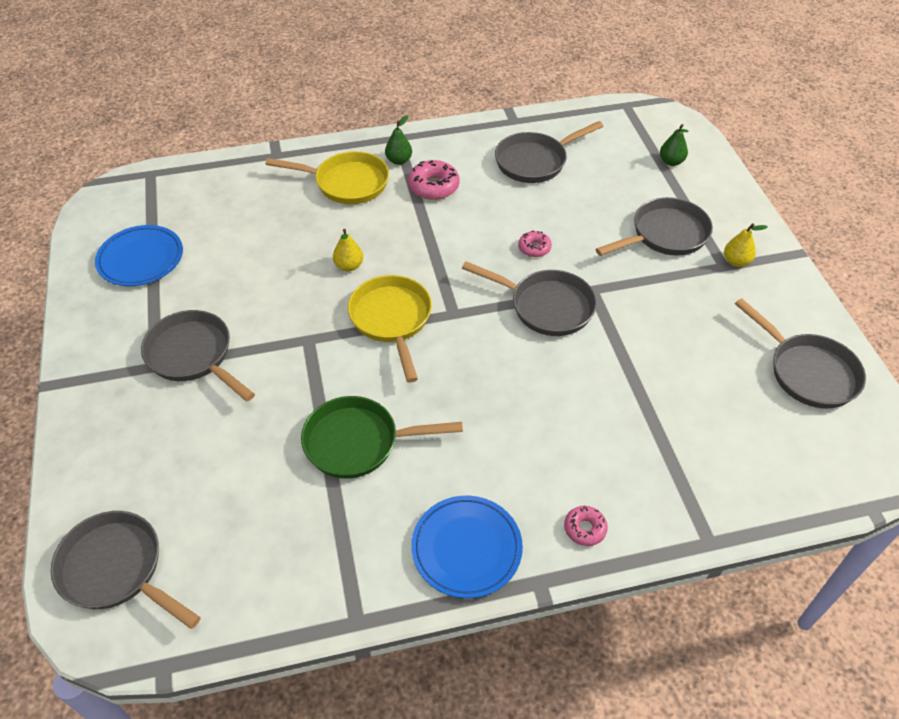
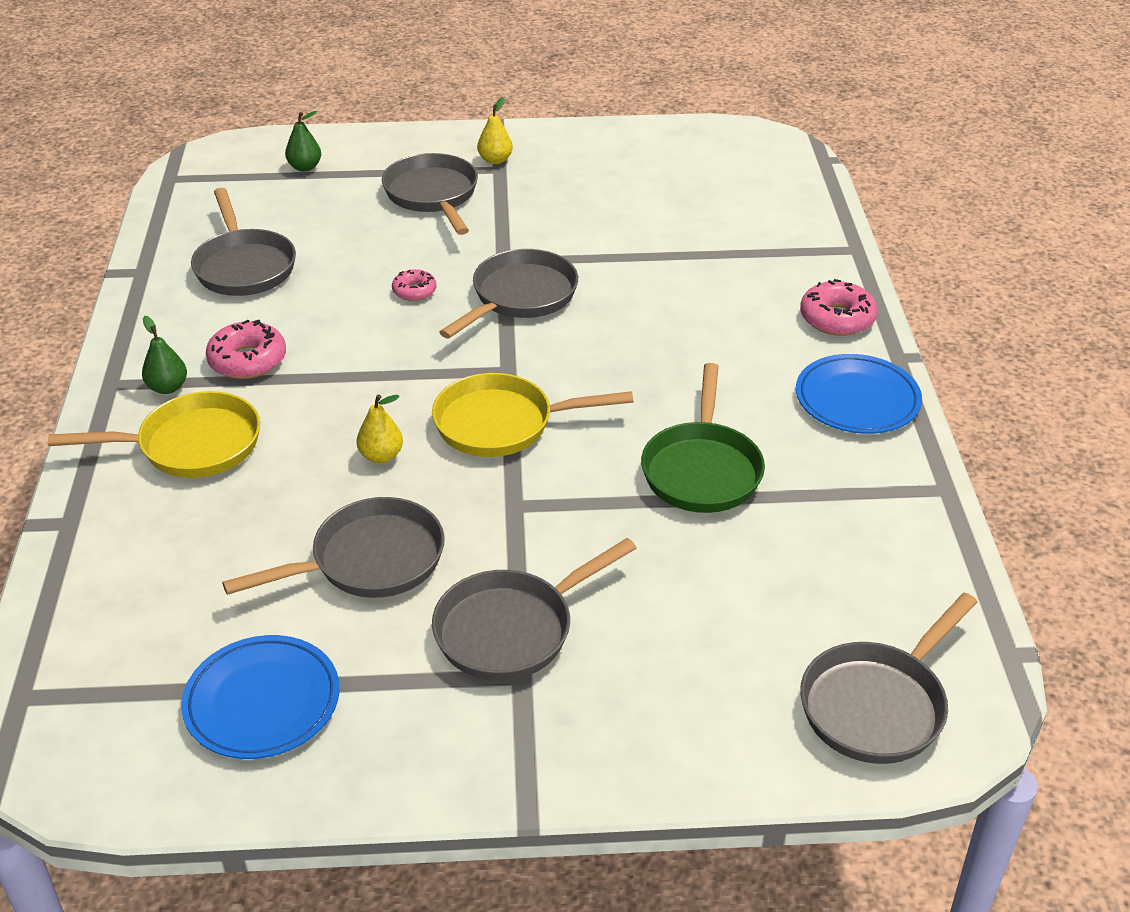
camera: 80 degrees left, 10 degrees down
yellow pan [265,151,389,204] -> yellow pan turned 60 degrees clockwise [48,391,260,478]
pink donut [564,506,608,546] -> pink donut [800,279,877,336], size x1.66
grey pan [735,298,866,408] -> grey pan moved to [222,497,445,598]

